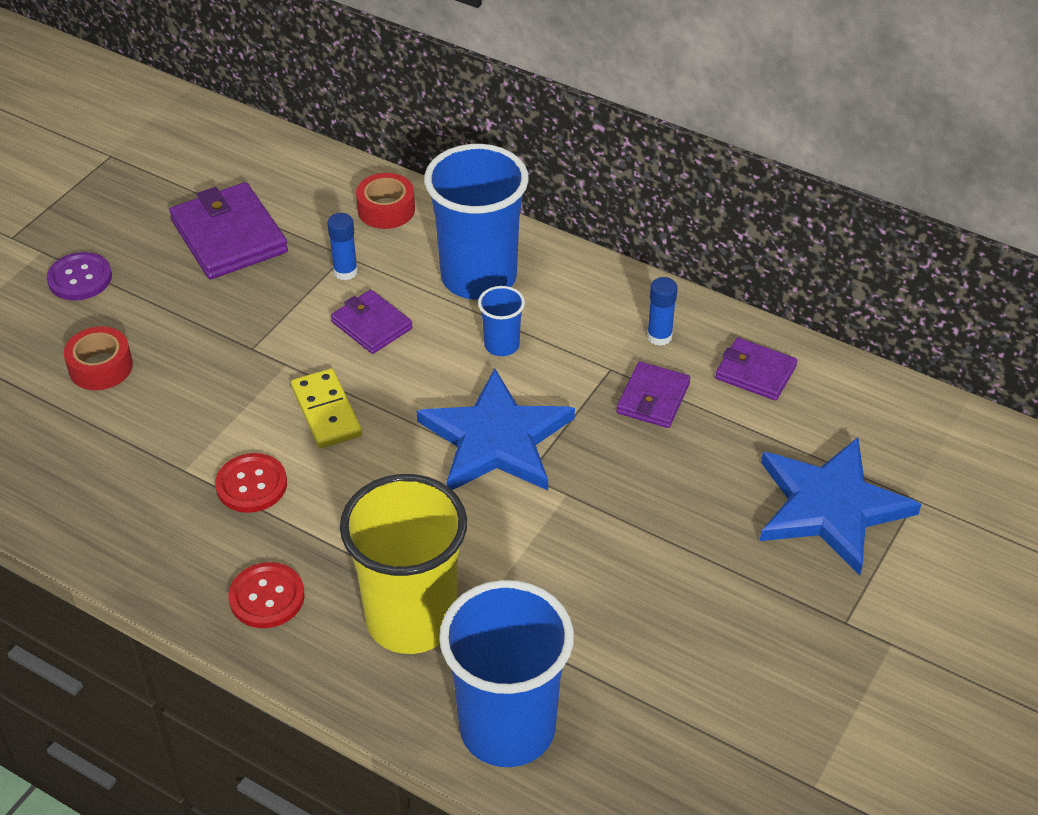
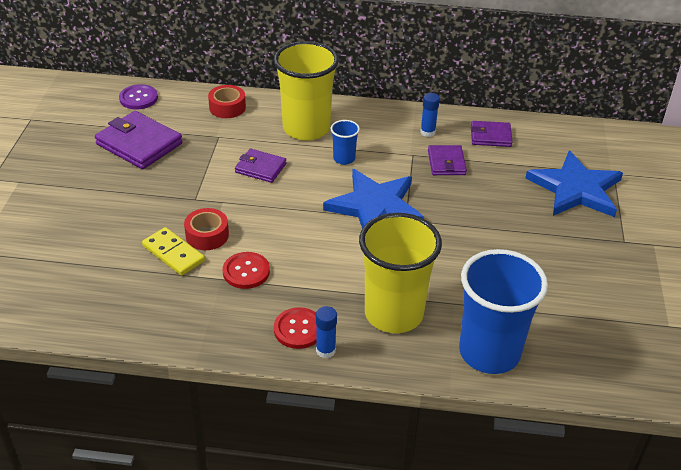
camera: 25 degrees left, 5 degrees down
purple button [47,252,112,301] -> purple button moved to [119,84,158,110]
red tape [64,326,133,390] -> red tape moved to [184,208,229,250]
yellow domino [291,368,362,448] -> yellow domino moved to [142,227,205,276]
blue glue stick [327,213,358,280] -> blue glue stick moved to [316,306,337,358]
blue cup [424,144,529,300] -> yellow cup [273,41,339,141]

